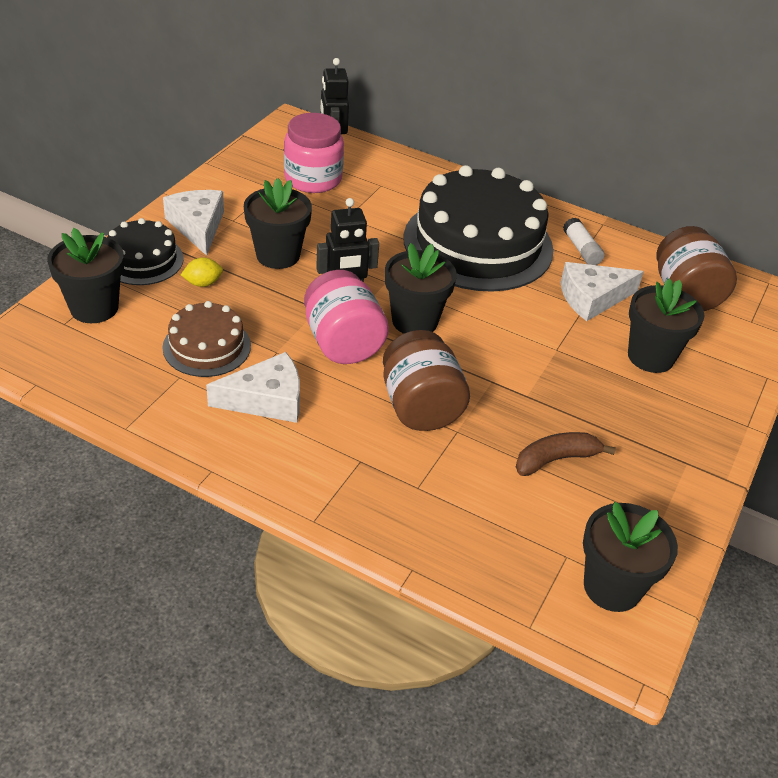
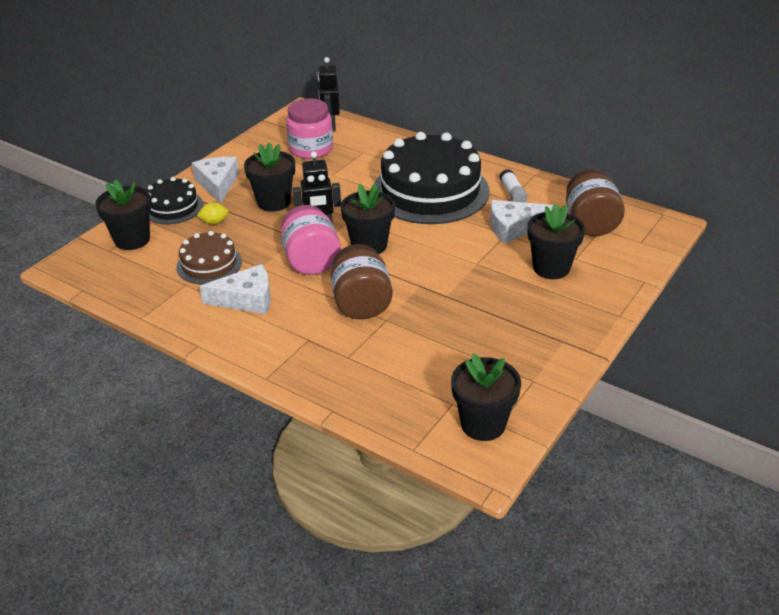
camera: 10 degrees right, 5 degrees down
brown banana [516,432,616,476] -> none

